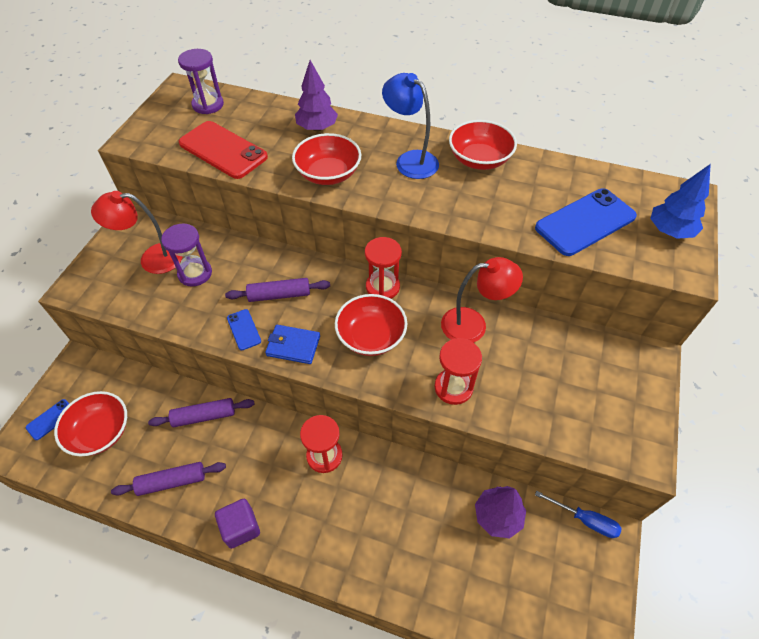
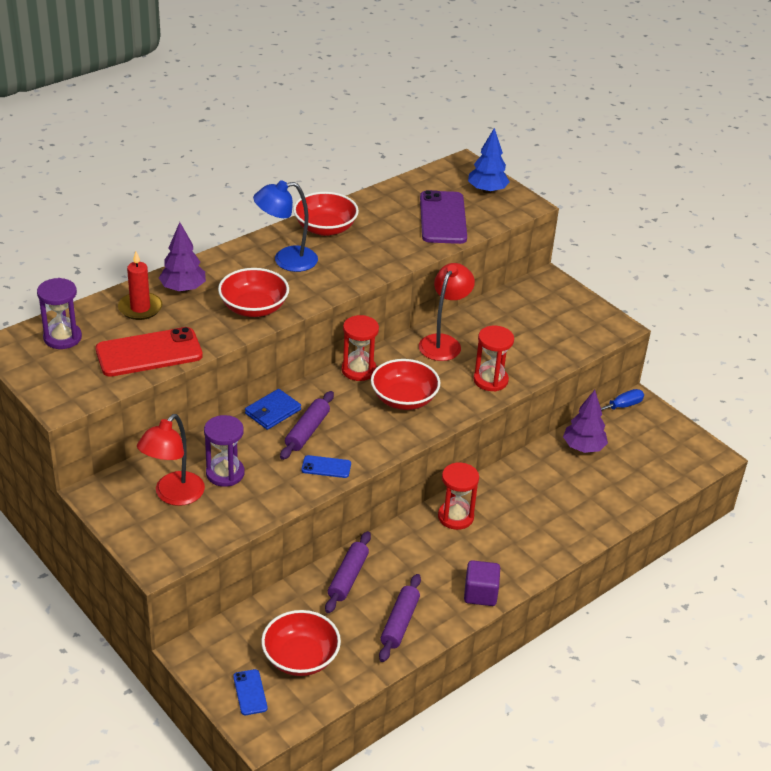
camera: 60 degrees left, 15 degrees down
blue wallet [265,325,320,364] -> blue wallet moved to [245,389,301,430]
blue phone [535,189,637,256] -> purple phone [420,190,467,244]
none -> red candle [118,251,162,320]

